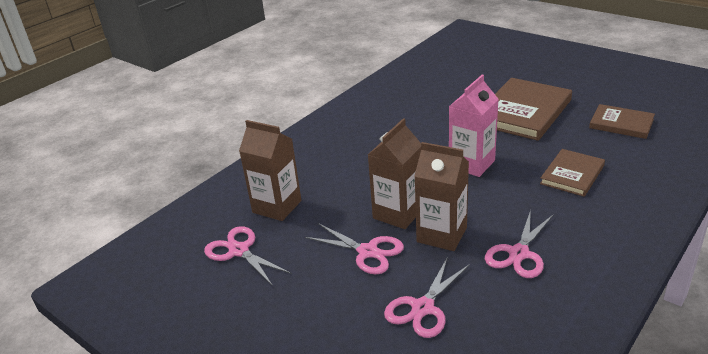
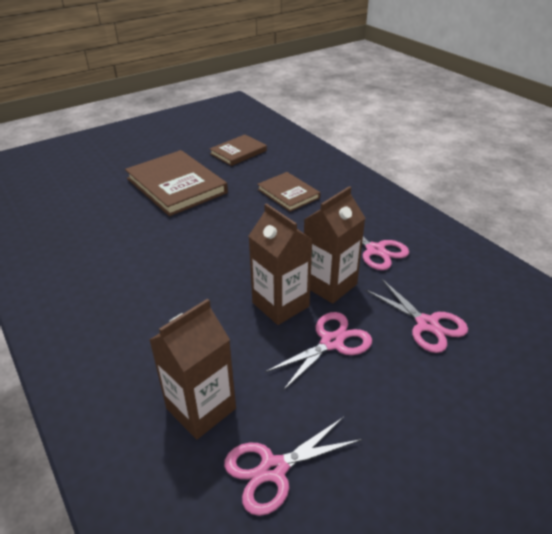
camera: 75 degrees left, 5 degrees up
pink carton [449,75,499,177] -> none

